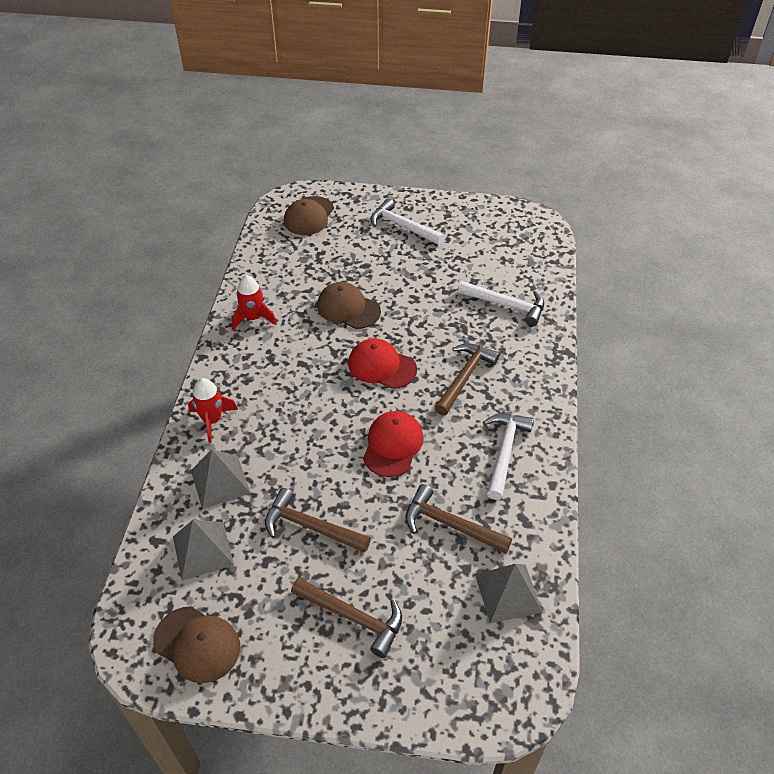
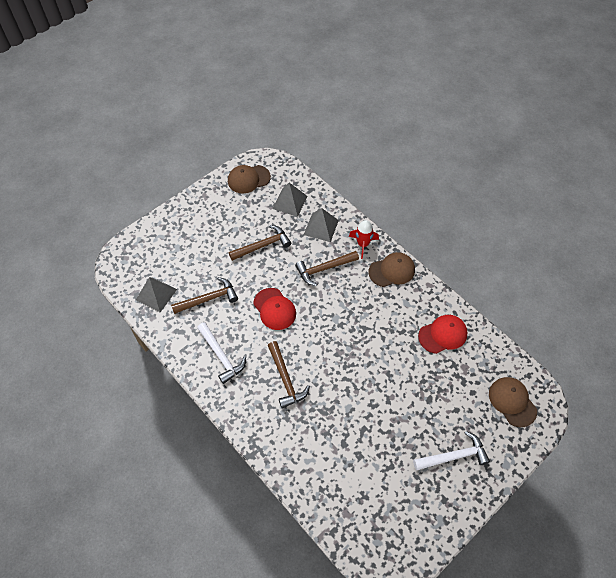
camera: 130 degrees right, 10 degrees up
red rocket [232,275,277,330] -> none
brown hammer [291,577,402,658] -> brown hammer moved to [295,251,359,286]
brown cap [317,282,381,329] -> brown cap moved to [368,252,415,287]
red cap [348,338,417,389] -> red cap moved to [418,315,468,354]
white hammer [458,281,544,326] -> none

